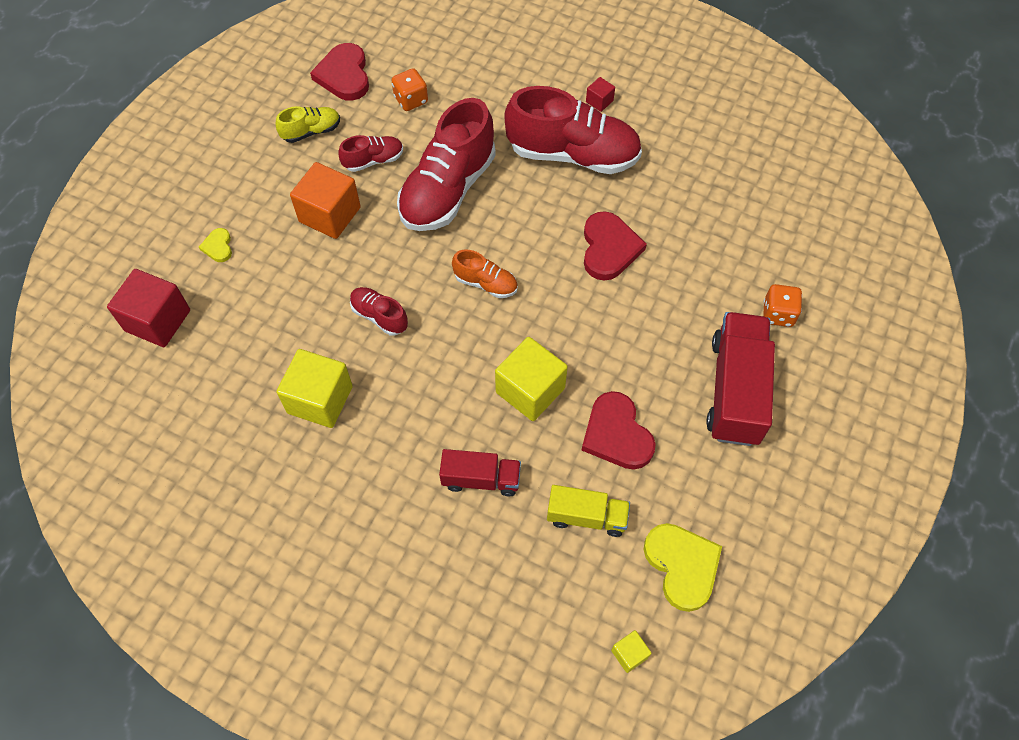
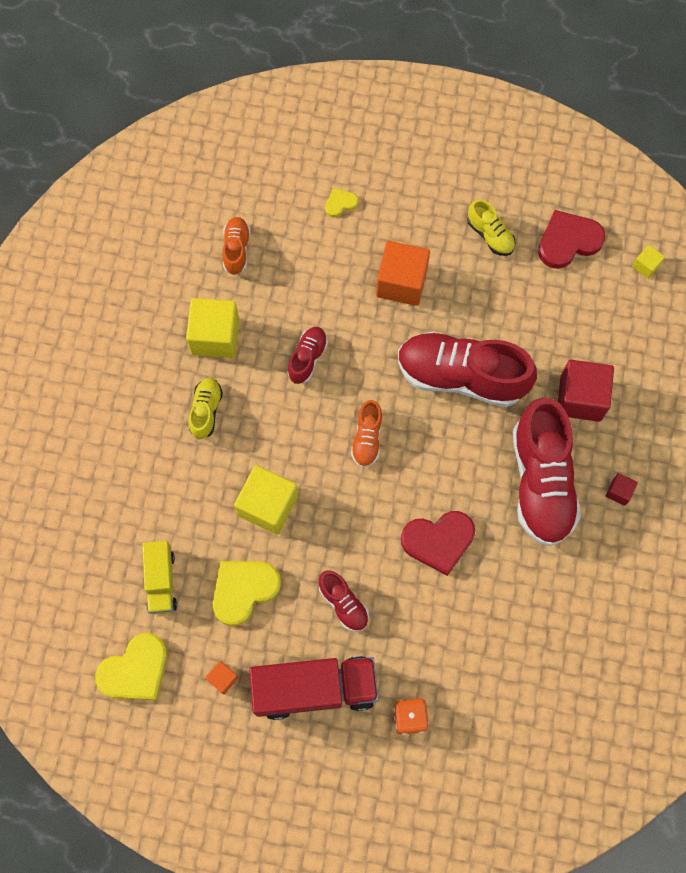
camera: 75 degrees right, 10 degrees up
red cube [107,269,190,347] -> red cube moved to [558,360,614,422]
red shoe [338,135,403,172] -> red shoe moved to [319,571,369,632]
orange dice [391,68,428,111] -> none
red truck [439,449,521,496] -> none
red heart [582,391,656,470] -> yellow heart [213,561,281,626]
yellow cube [611,630,652,673] -> yellow cube moved to [632,245,665,279]
none -> yellow shoe [188,378,223,439]
none -> orange cube [205,661,239,695]
none -> orange shoe [222,217,251,275]

